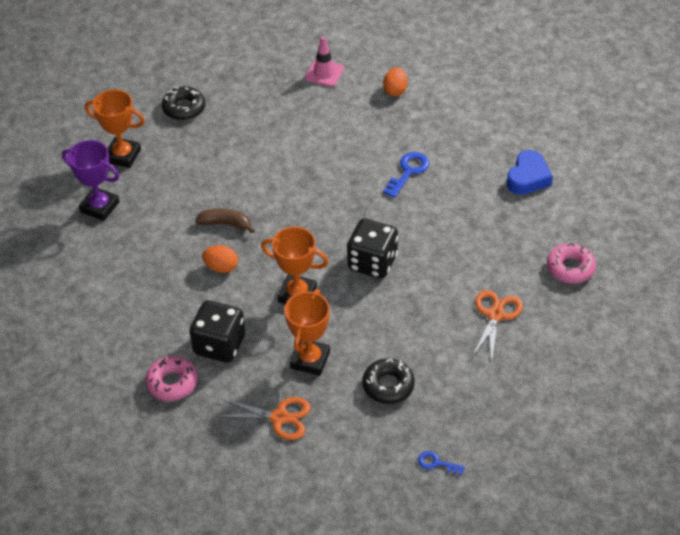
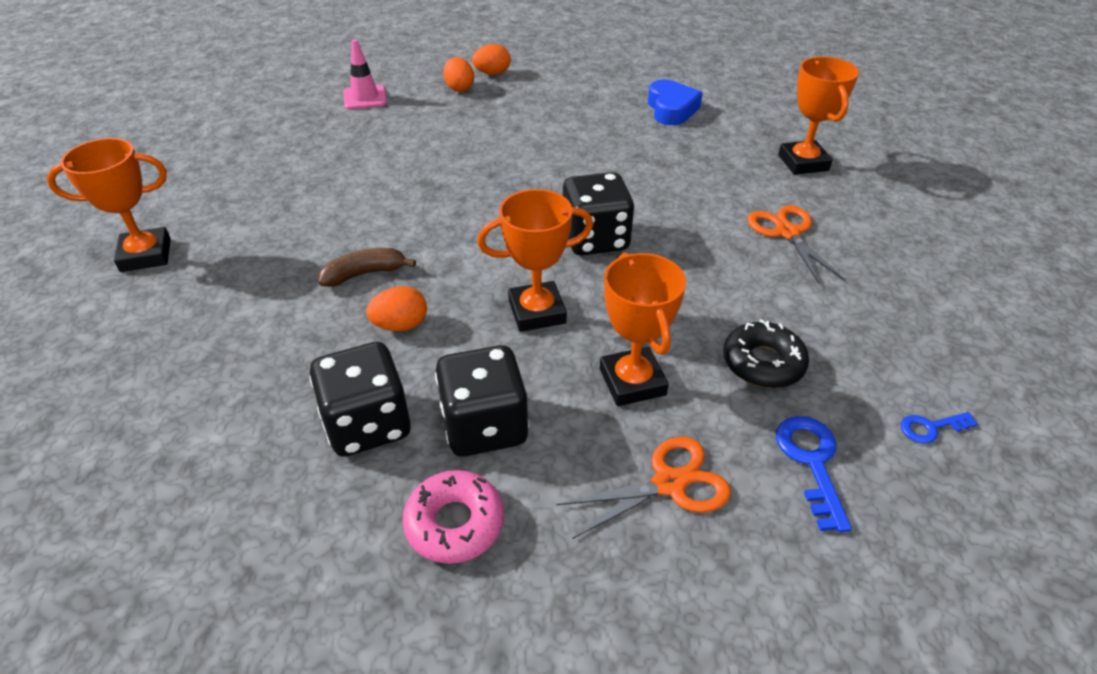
camera: 35 degrees left, 5 degrees down
purple trophy [62,140,120,221] -> none
black donut [162,87,205,120] -> none
blue key [383,152,429,198] -> blue key moved to [776,416,852,532]
pink donut [547,243,596,284] -> orange trophy [778,56,859,175]
none -> black dice [309,342,411,457]
none -> orange egg [472,44,511,75]

